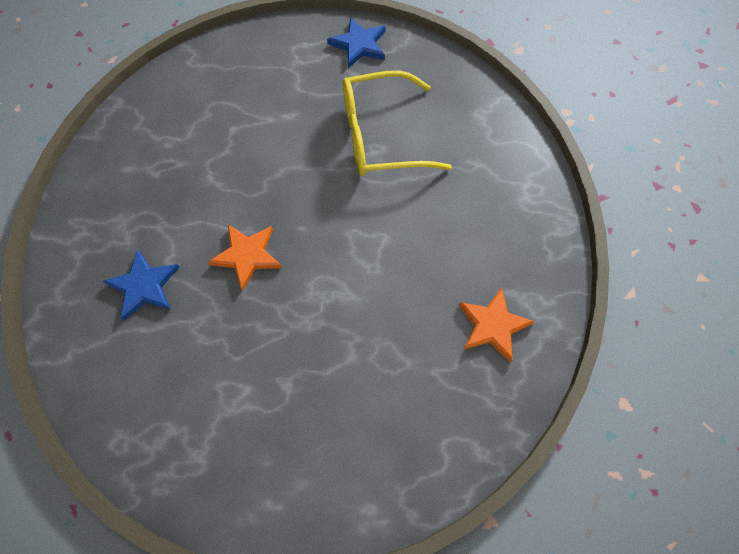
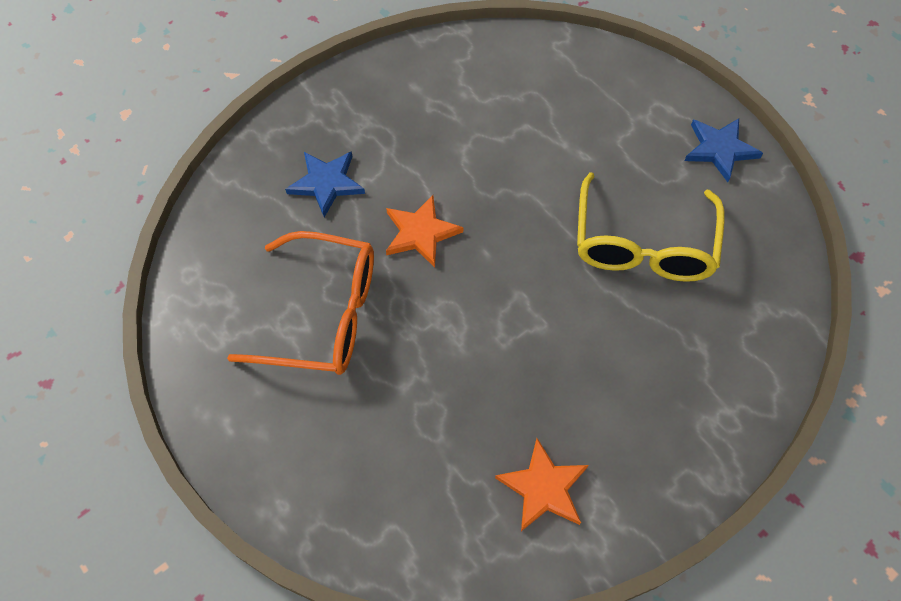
camera: 50 degrees right, 5 degrees down
yellow glasses [343,70,452,176] -> yellow glasses turned 120 degrees counterclockwise [577,172,725,282]
none -> orange glasses [227,231,374,375]

